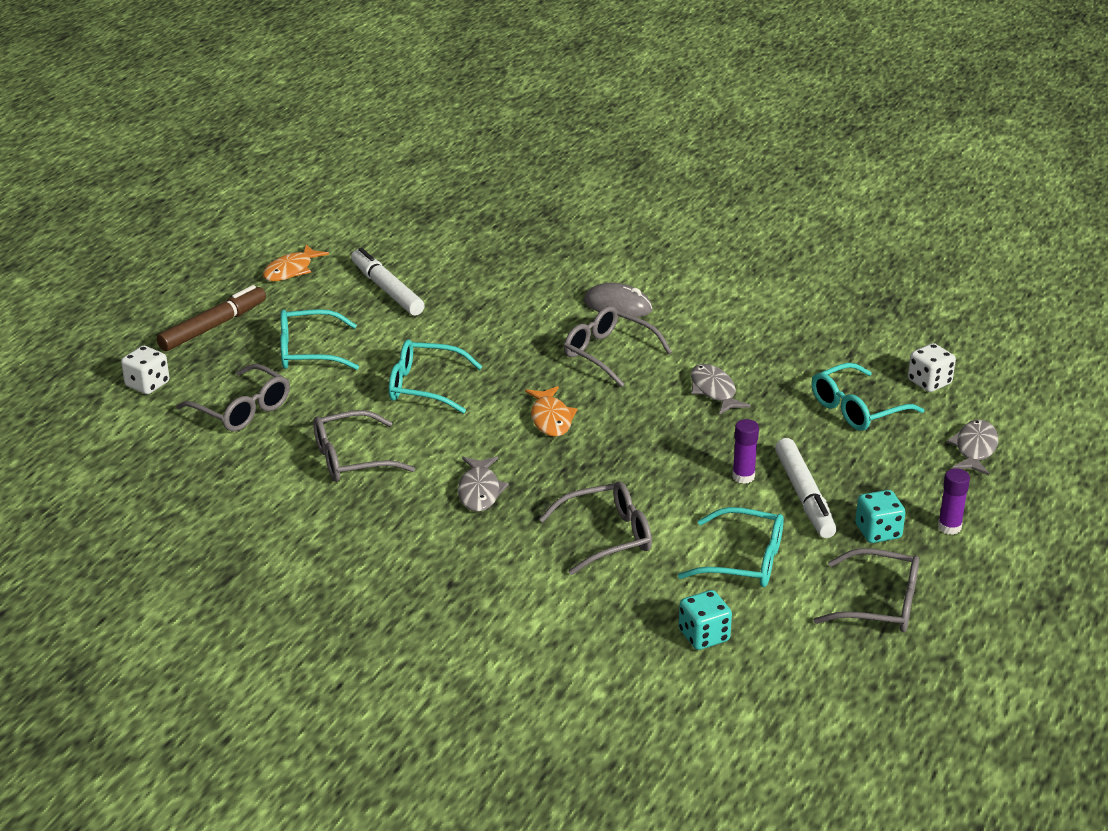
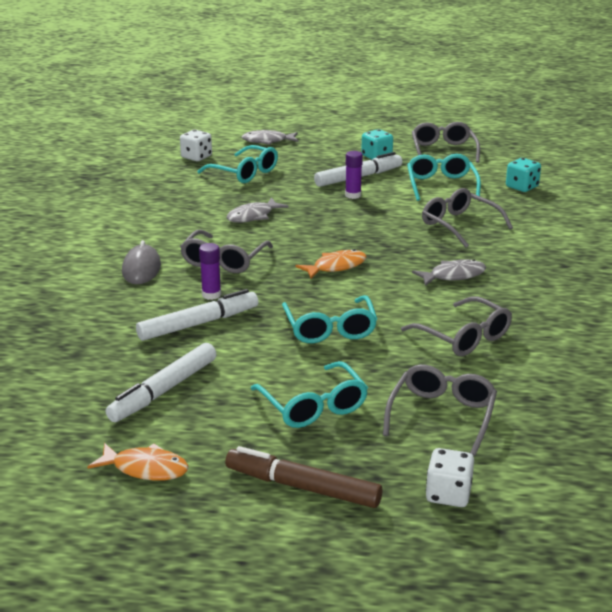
camera: 110 degrees left, 5 degrees down
purple glue stick [938,468,970,535] -> purple glue stick moved to [199,243,221,300]
none -> white marker [136,289,258,341]

